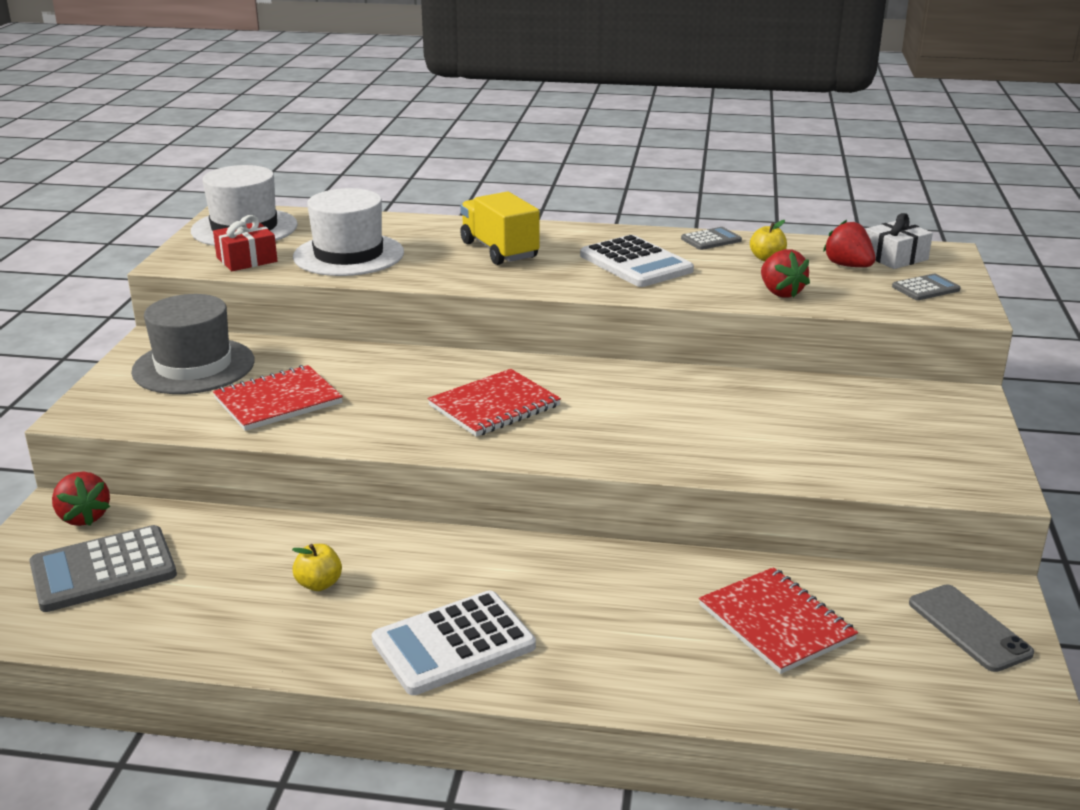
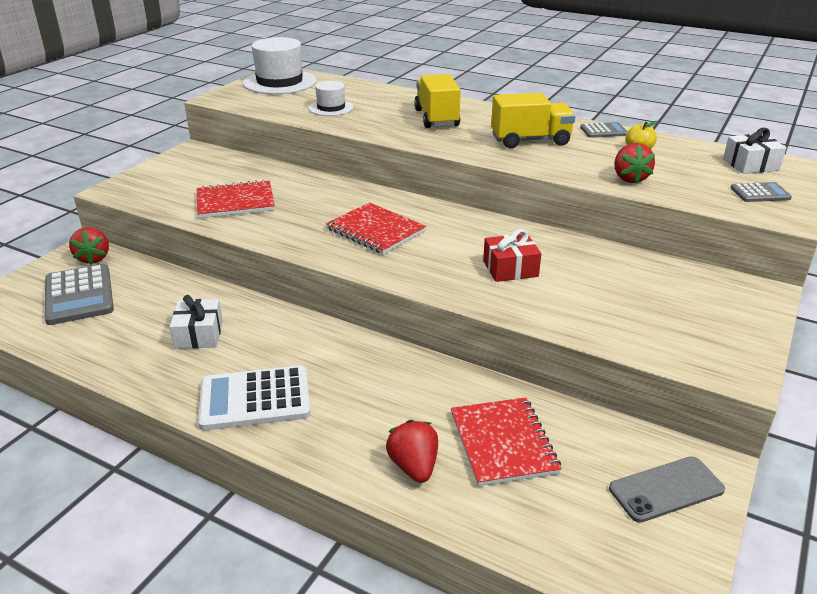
camera: 20 degrees right, 5 degrees up
grey calculator [29,525,177,612] -> grey calculator turned 105 degrees counterclockwise [45,264,114,325]
grey hat [131,294,255,394] -> none
red gift [213,215,277,271] -> red gift moved to [483,229,541,282]
yellow apple [292,544,342,591] -> white gift [170,295,223,349]
white hat [293,188,404,276] -> white hat [309,81,354,116], size x0.56
red notebook [428,369,561,437] -> red notebook turned 60 degrees clockwise [326,202,426,254]
white calculator [580,235,694,287] -> yellow truck [491,93,576,148]
red strawberry [823,220,875,267] -> red strawberry moved to [386,420,438,483]
grey phone [909,584,1034,672] -> grey phone turned 75 degrees clockwise [609,456,725,523]

